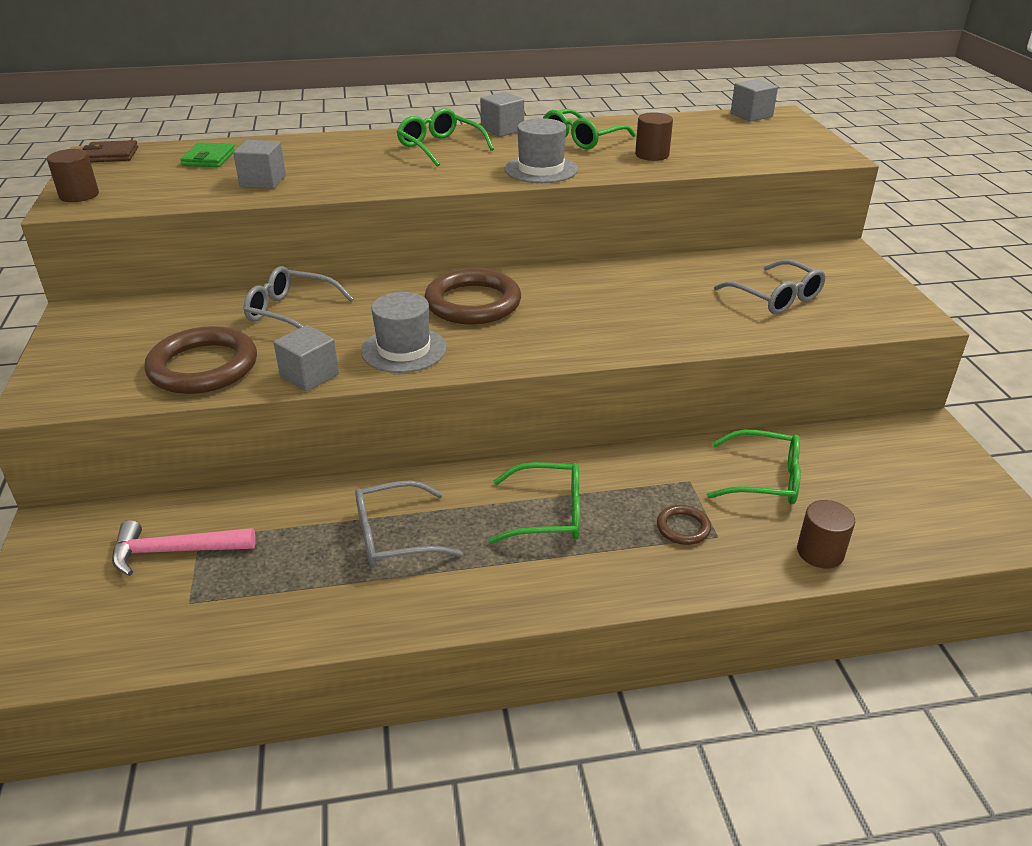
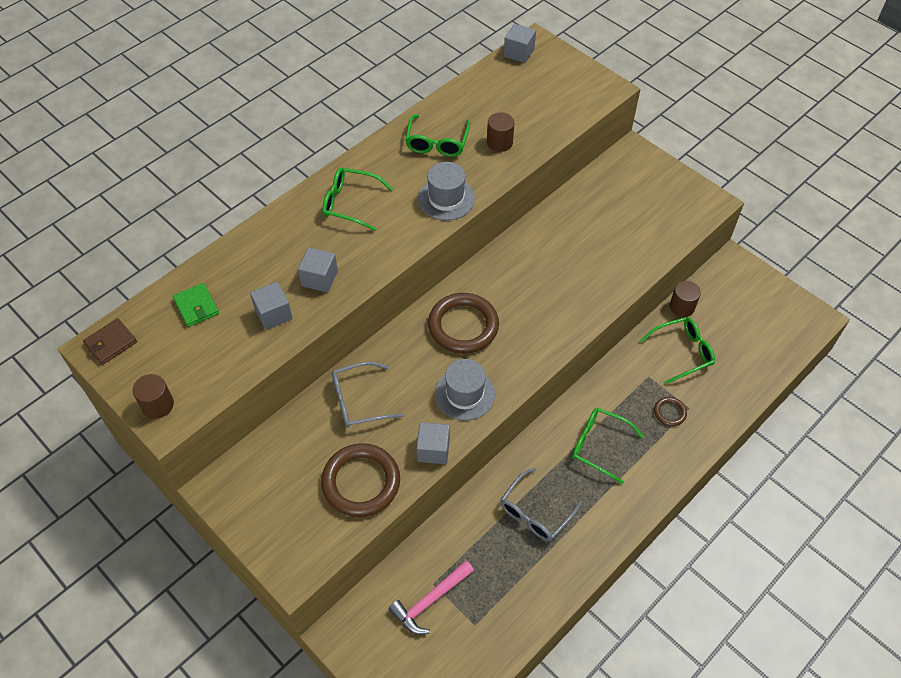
camera: 35 degrees left, 20 degrees up
grey cube [480,92,524,137] -> grey cube moved to [298,247,338,292]
green glasses [488,462,580,544] -> green glasses turned 120 degrees counterclockwise [572,408,644,484]
grey glasses [714,260,826,314] -> none
brown cylinder [797,500,855,568] -> brown cylinder moved to [670,281,701,317]

